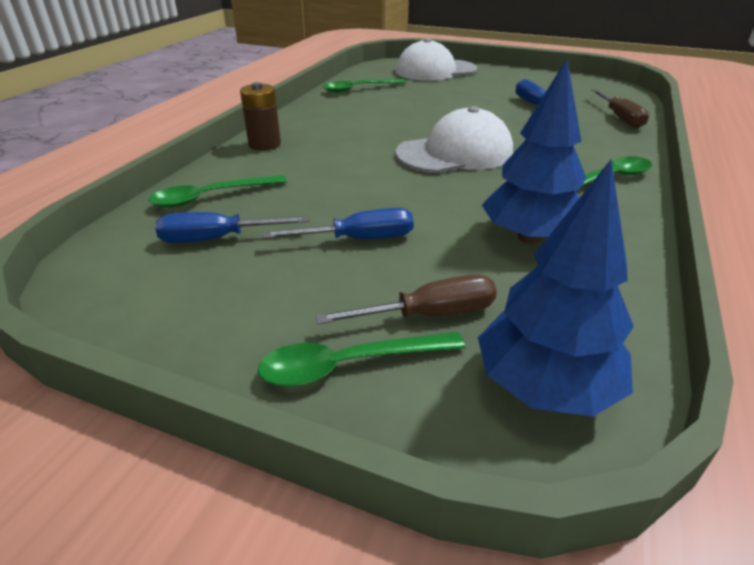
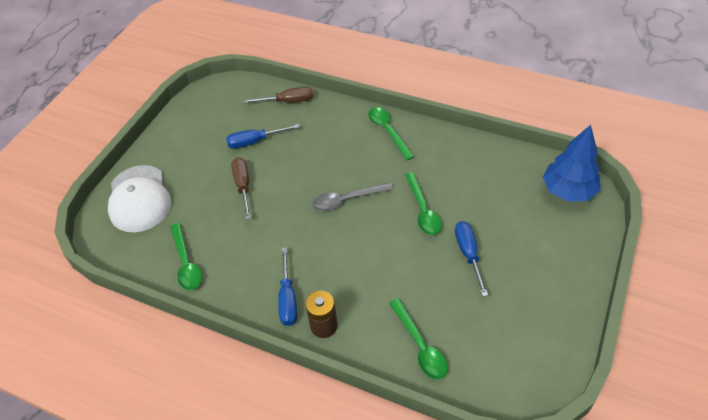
camera: 85 degrees left, 15 degrees up
blue screwdriver [155,212,310,243] -> blue screwdriver moved to [278,247,297,326]
green spoon [258,332,466,387] -> green spoon moved to [405,172,442,235]
brown screwdriver [316,275,497,324] -> brown screwdriver moved to [231,157,251,220]
white cap [396,106,513,173] -> grey spoon [312,183,393,211]
blue tree [482,59,587,244] -> none

